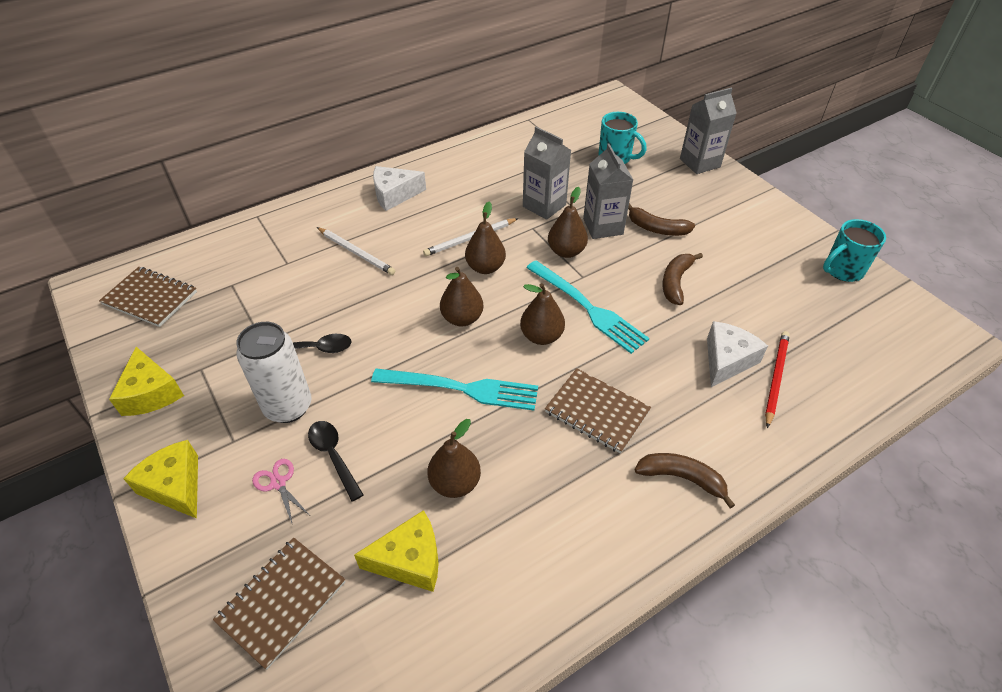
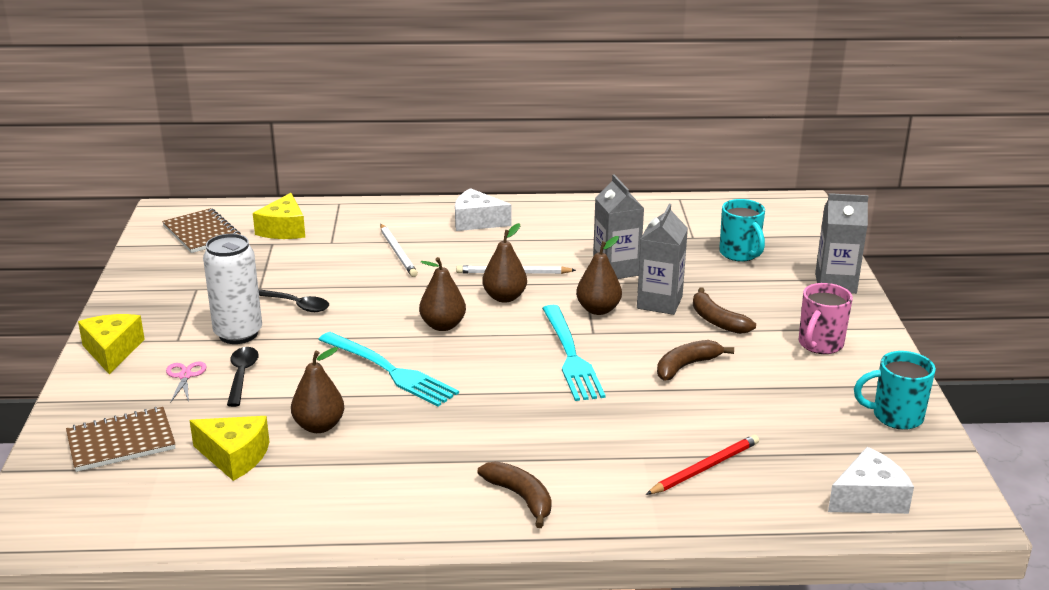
camera: 30 degrees right, 20 degrees down
yellow cheese [109,347,184,416] -> yellow cheese moved to [253,193,305,239]
brown pear [520,283,565,345] -> none
brown notebook [545,368,651,454] -> none
white cheese [707,321,768,387] -> white cheese moved to [828,447,914,514]
none -> pink mug [798,283,853,354]

